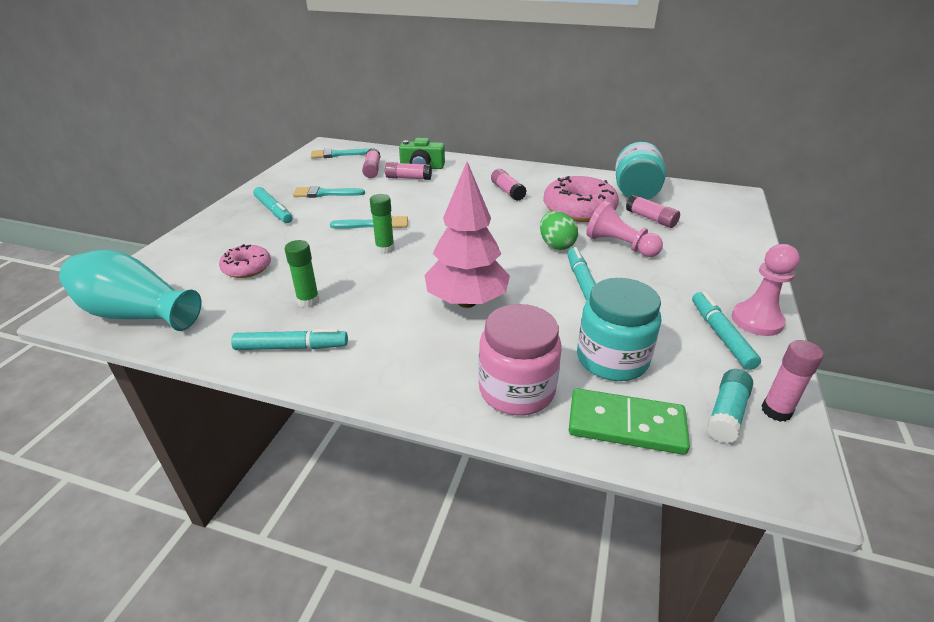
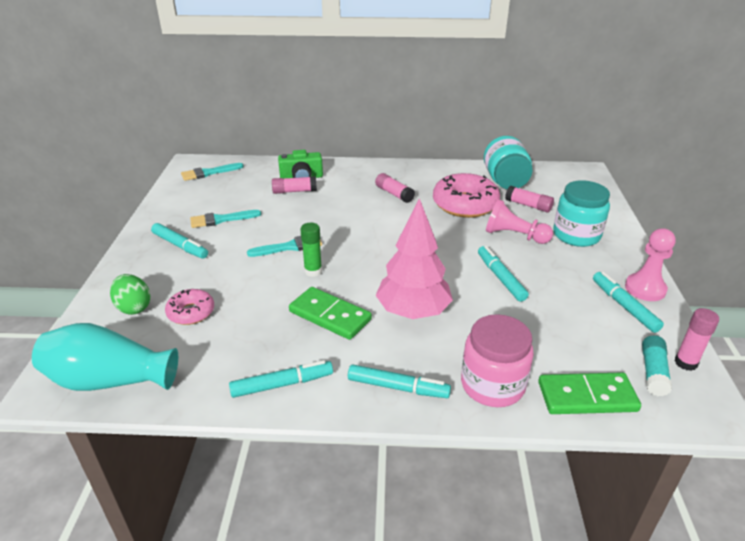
camera: 15 degrees left, 0 degrees up
green glue stick [285,240,320,308] -> none
pink glue stick [362,148,381,178] -> none
green egg [540,211,578,250] -> green egg moved to [110,274,151,315]
turquoise jar [577,278,661,381] -> turquoise jar moved to [553,180,610,247]
none -> green domino [289,287,372,340]
none -> turquoise marker [348,364,451,398]

